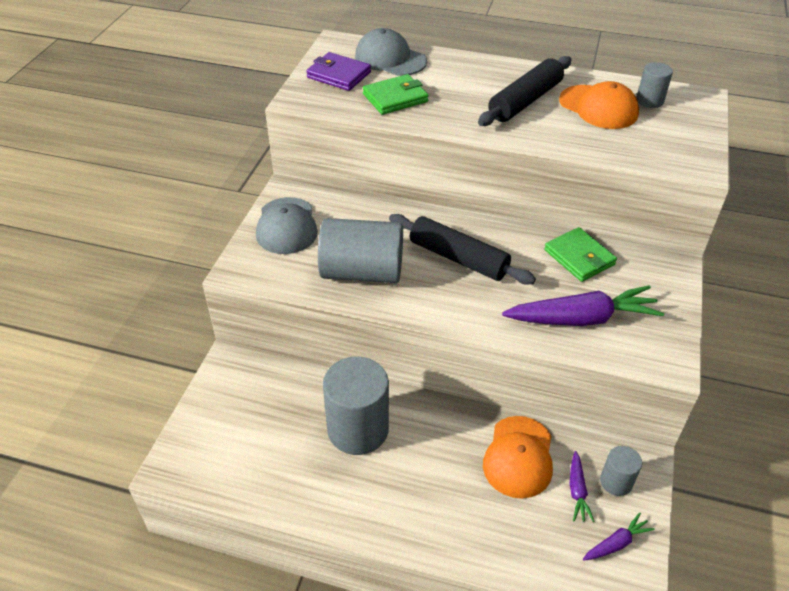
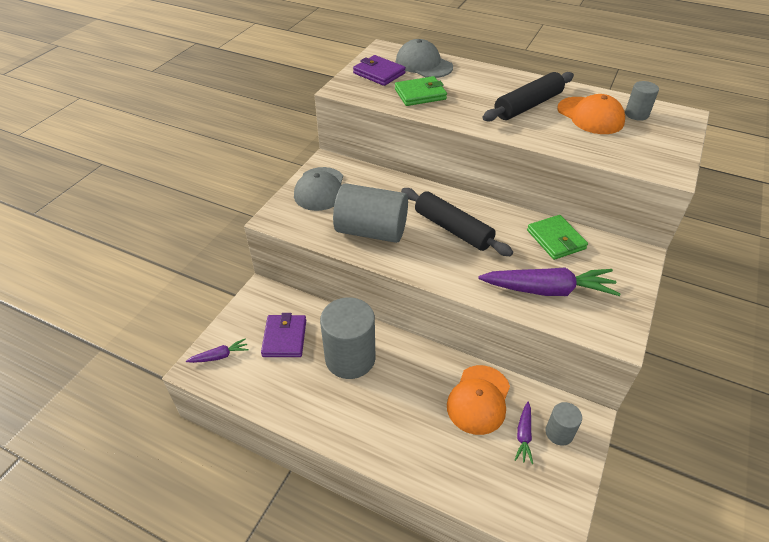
camera: 10 degrees right, 0 degrees up
purple carrot [583,513,655,561] -> purple carrot moved to [186,338,249,363]
none -> purple wallet [261,313,306,357]

